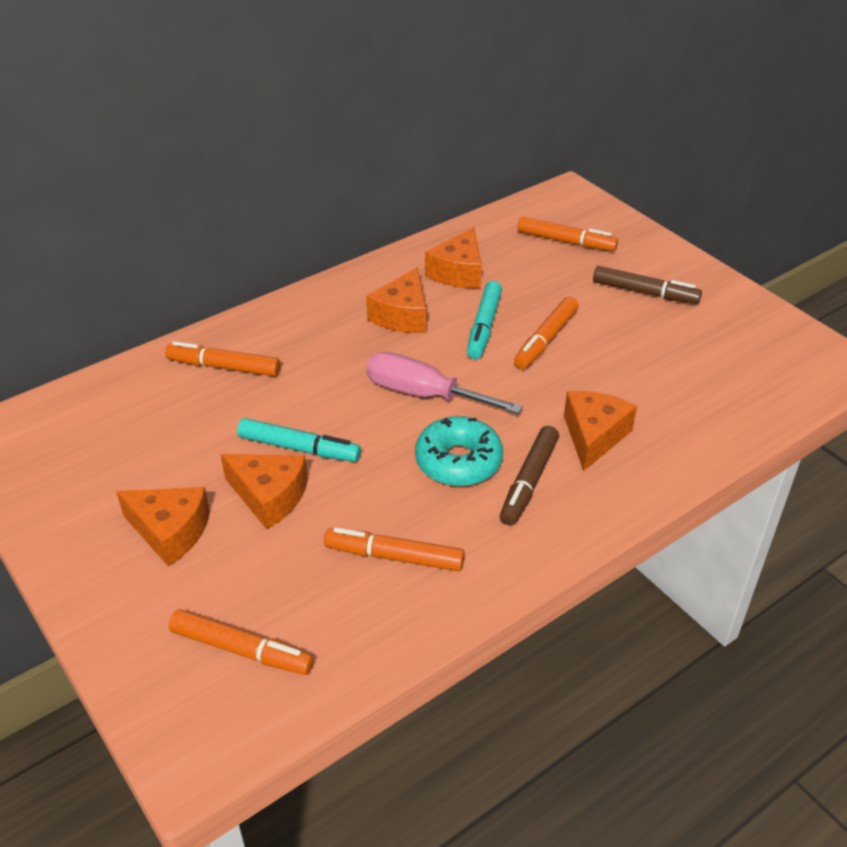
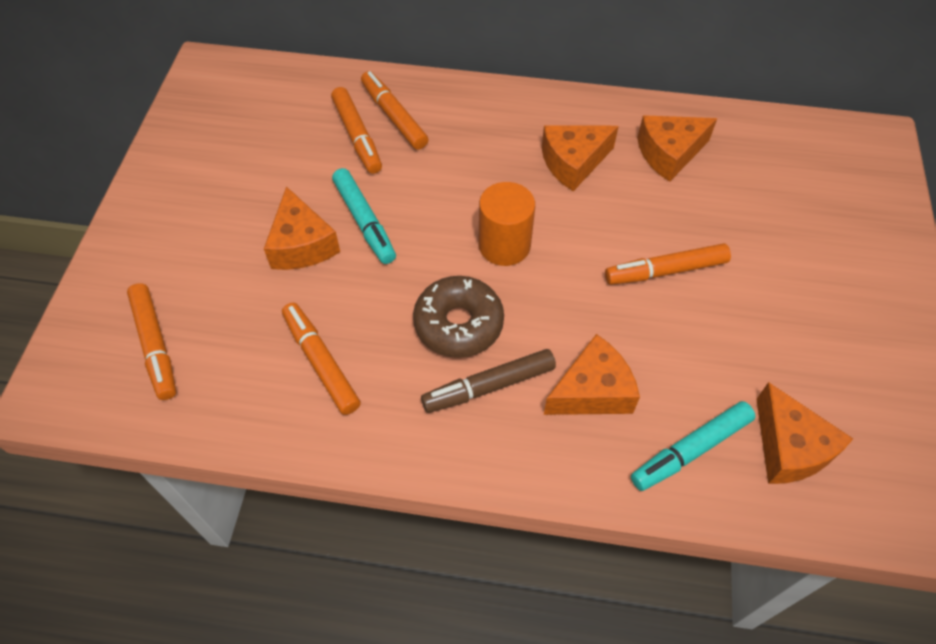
camera: 45 degrees right, 15 degrees up
orange cheese [116,487,210,567] -> orange cheese moved to [756,382,853,484]
pink screwdriver [367,352,523,414] -> orange cylinder [478,182,535,266]
turquoise donut [415,416,503,486] -> brown donut [413,276,504,358]
turquoise marker [467,281,502,359] -> turquoise marker moved to [631,401,756,491]
orange marker [517,216,618,251] -> orange marker moved to [331,87,382,174]
brown marker [593,266,702,304] -> none

